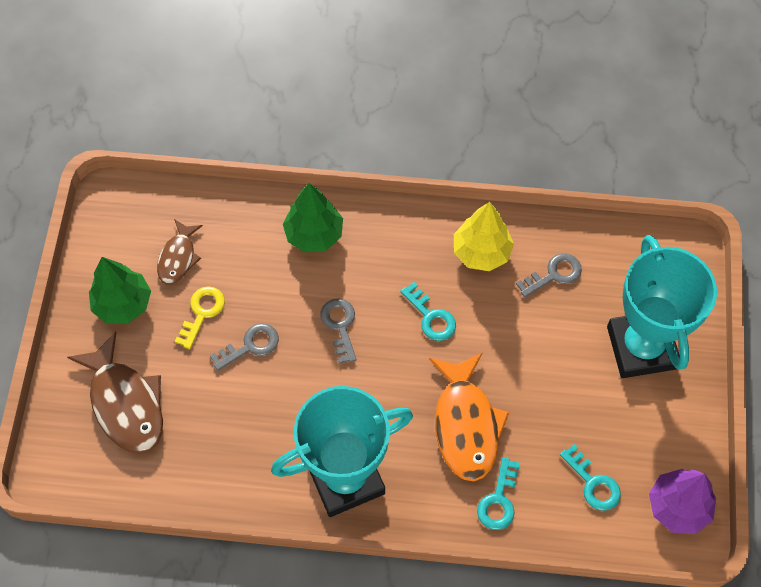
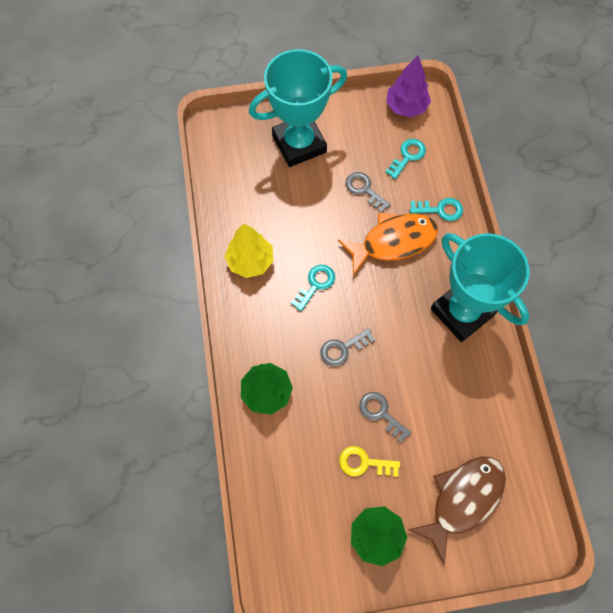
camera: 105 degrees left, 5 degrees up
brown fish [157,219,203,284] -> none
grey key [516,253,582,297] -> grey key moved to [345,172,391,213]

